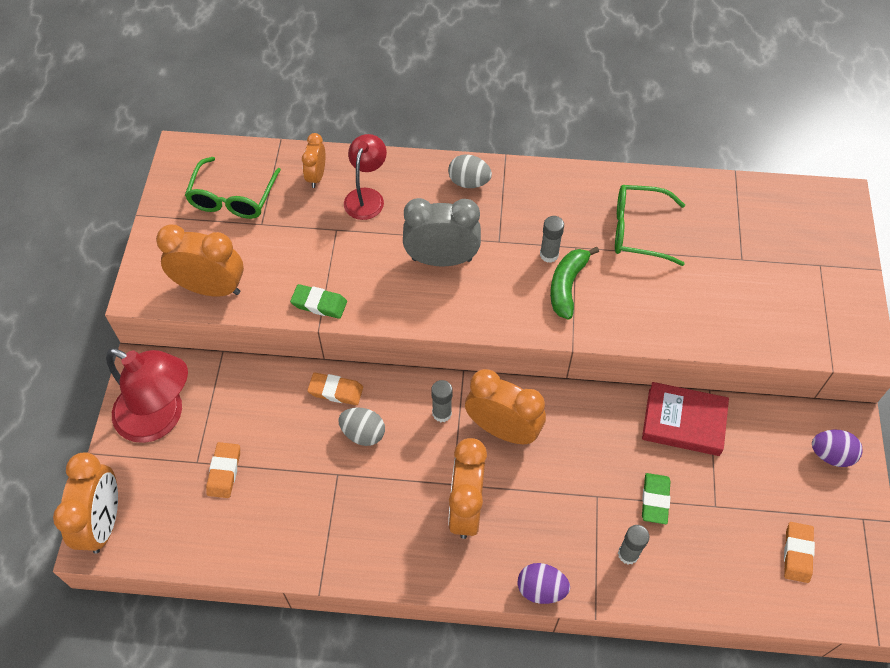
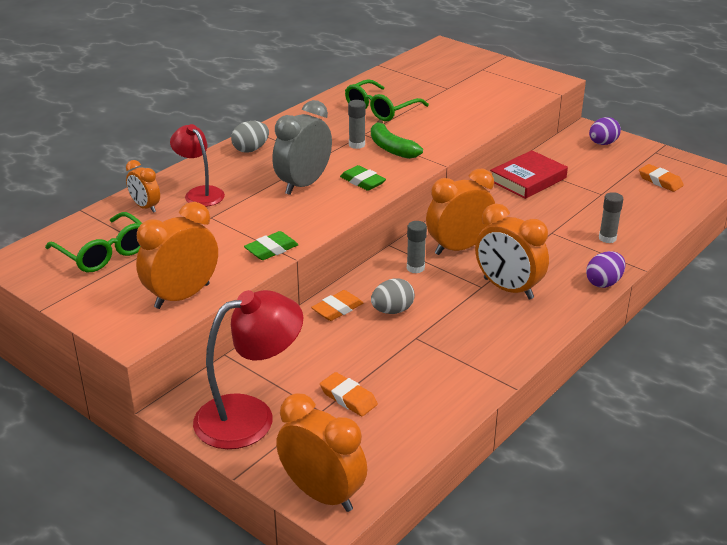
camera: 55 degrees left, 25 degrees down
green eraser [642,473,671,524] -> green eraser moved to [340,165,386,191]

